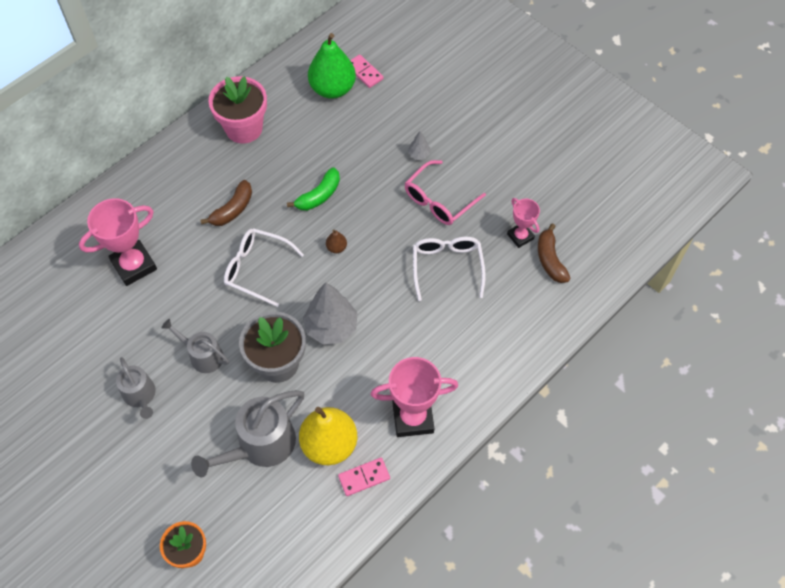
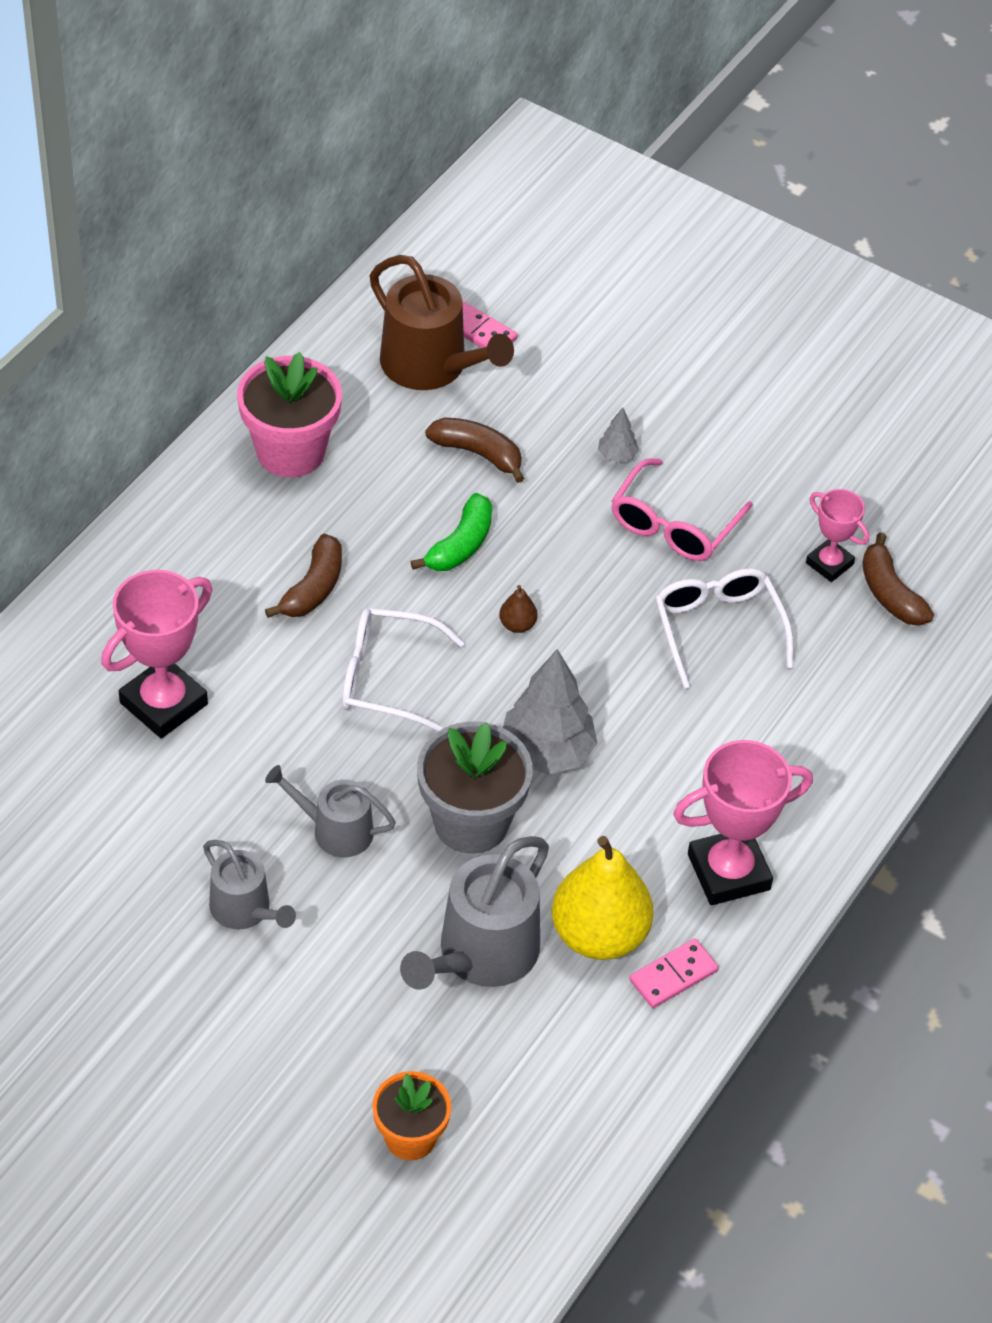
camera: 15 degrees left, 10 degrees down
green pear [308,33,356,99] -> brown watering can [370,255,514,390]
none -> brown banana [425,418,524,483]

